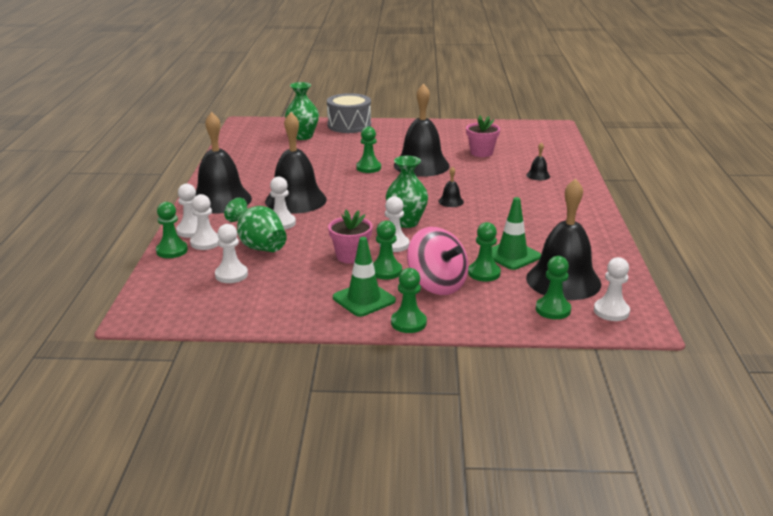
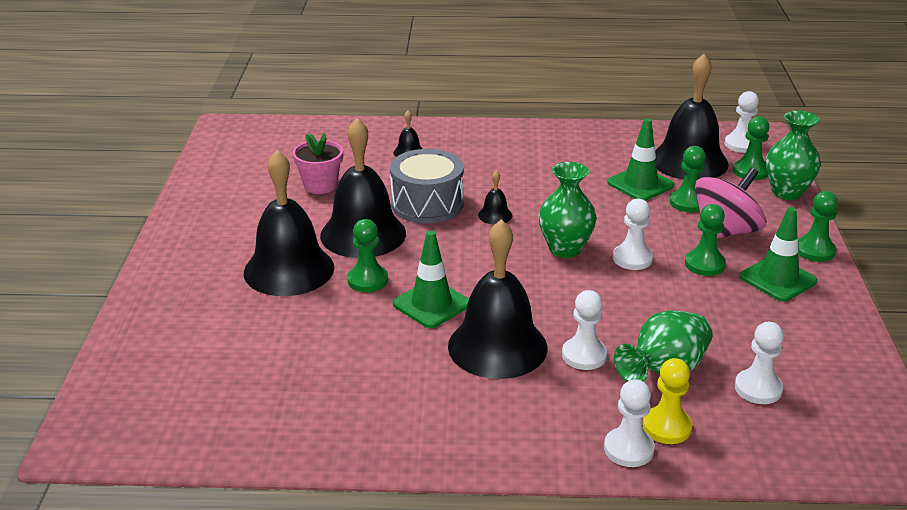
camera: 90 degrees left, 5 degrees up
green pawn [156,202,188,258] -> none
white pawn [190,194,219,250] -> yellow pawn [643,358,692,444]
black bell [195,112,252,214] -> black bell moved to [244,150,334,296]
green vase [285,82,319,140] -> green vase moved to [766,111,821,200]
grey drum [327,93,371,133] -> grey drum moved to [390,149,464,223]
pink flower pot [328,210,373,264] -> none
none -> green traffic cone [393,231,469,328]

